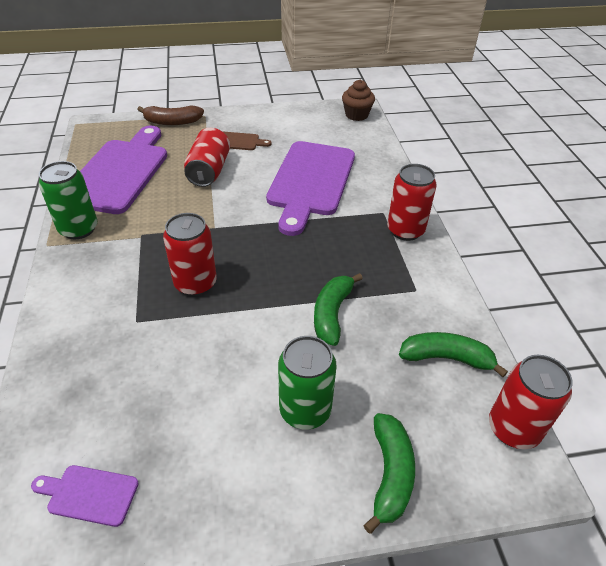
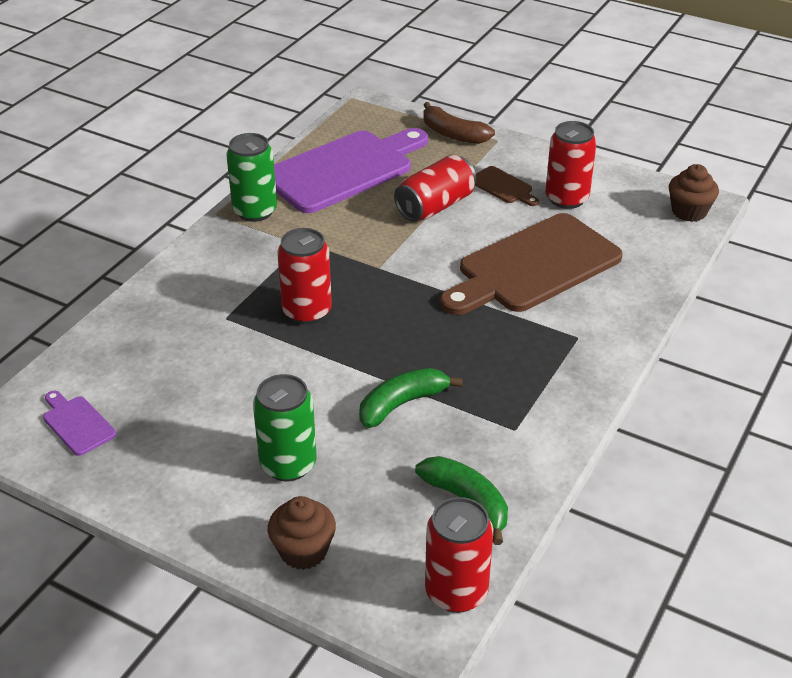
camera: 40 degrees right, 5 degrees down
purple cutting board [266,141,355,236] -> brown cutting board [440,213,623,315]
green banana [363,413,415,534] -> brown cupcake [268,496,336,570]
red can [387,164,437,241] -> red can moved to [545,121,597,209]

